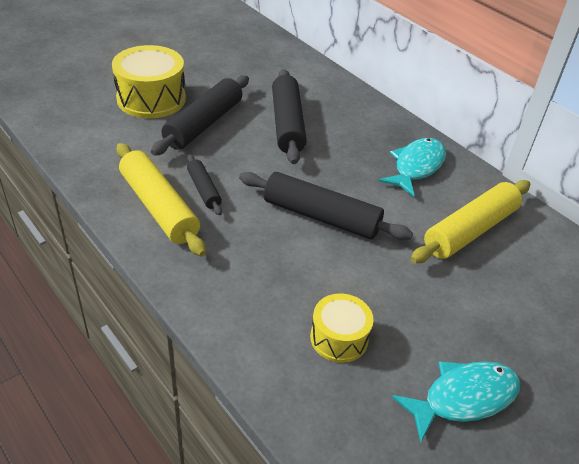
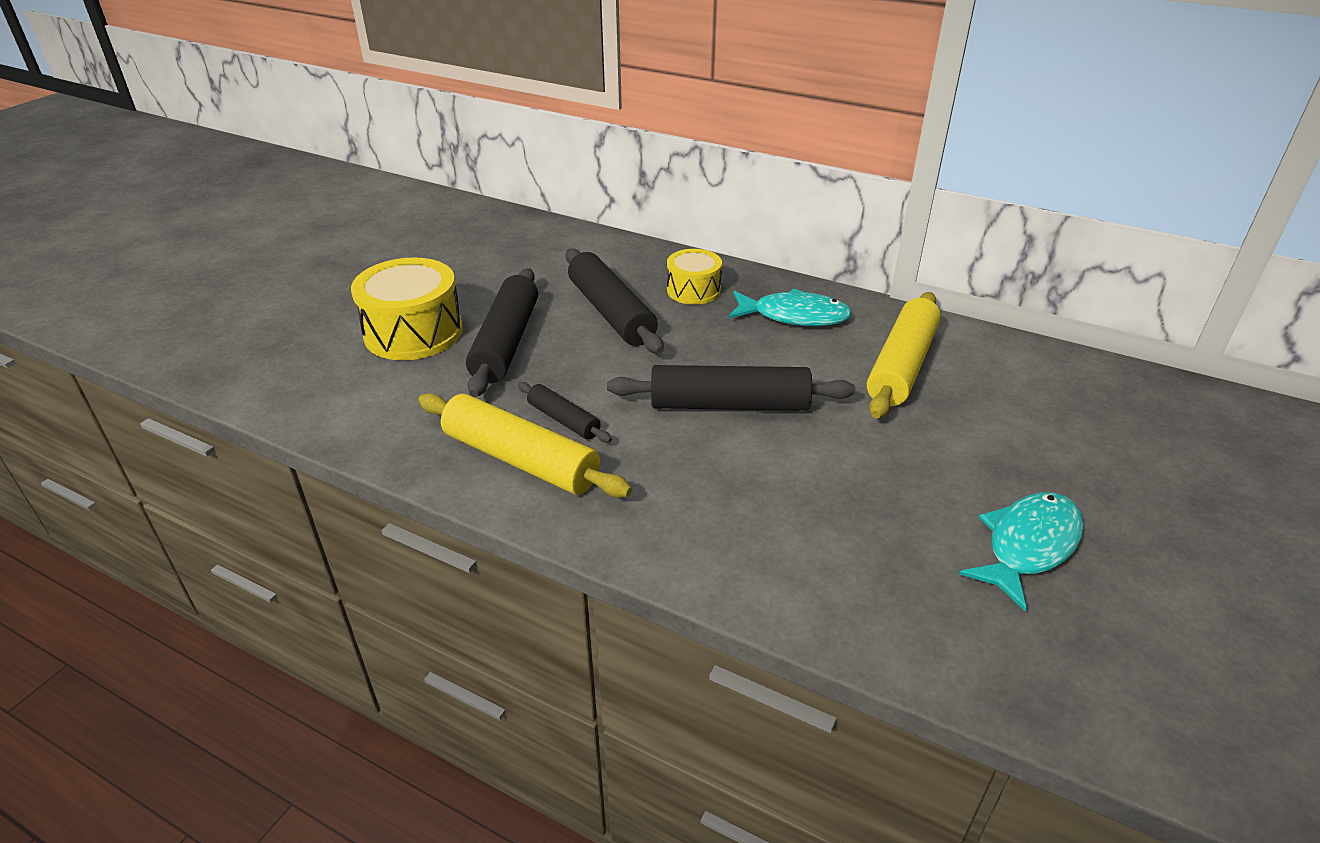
camera: 20 degrees left, 5 degrees down
yellow drum [310,293,374,363] -> yellow drum moved to [667,249,722,305]
turquoise fish [379,138,446,197] -> turquoise fish turned 90 degrees clockwise [728,289,852,326]

